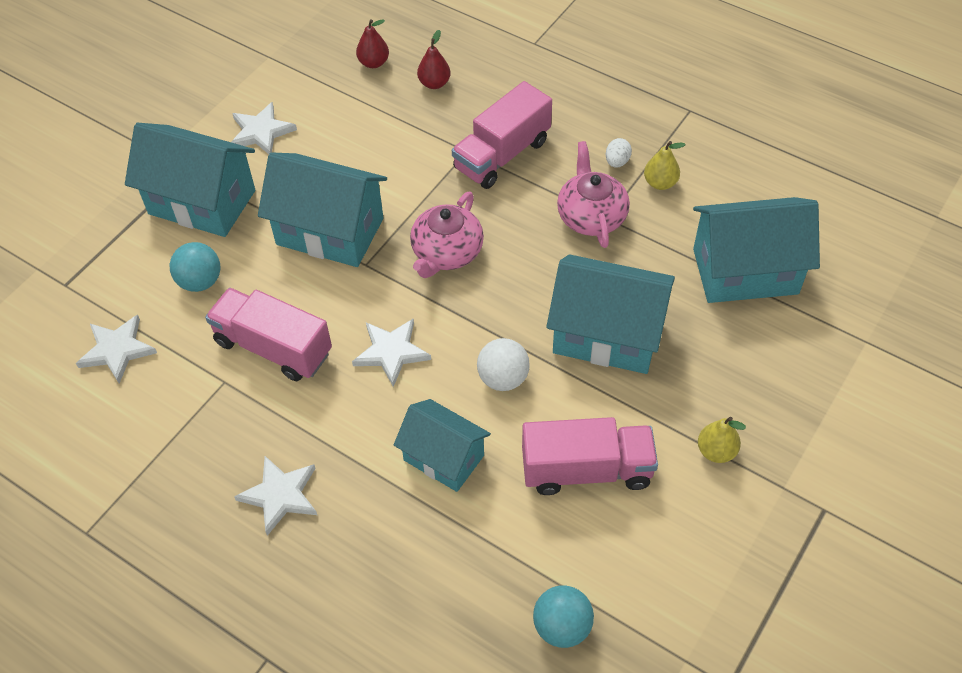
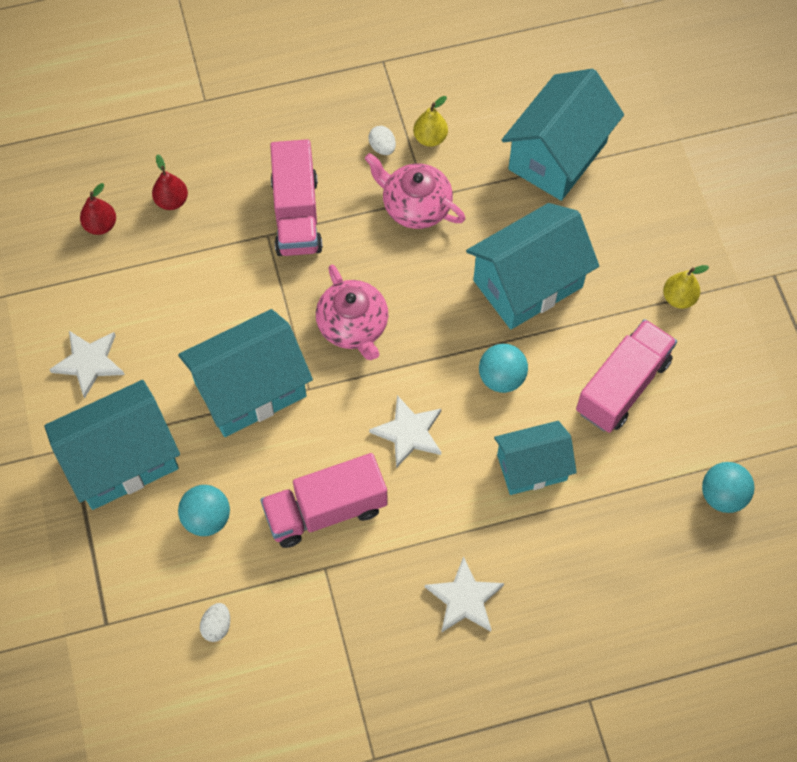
camera: 50 degrees left, 10 degrees up
white star [76,315,157,384] -> white egg [200,603,230,642]
white ball [477,338,530,391] -> turquoise ball [479,344,528,393]

